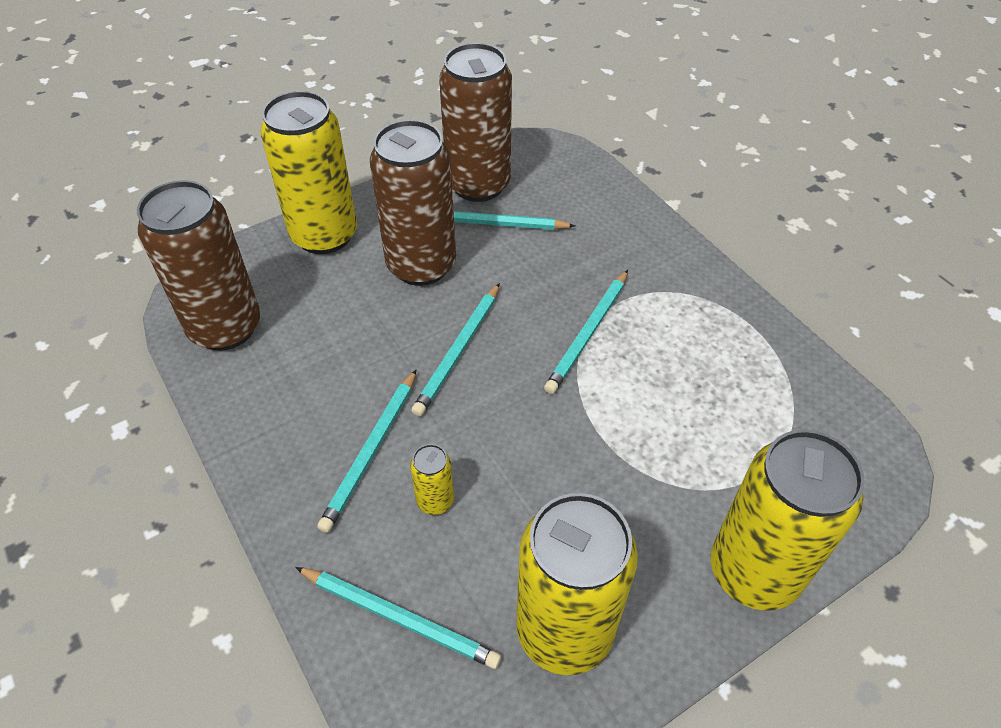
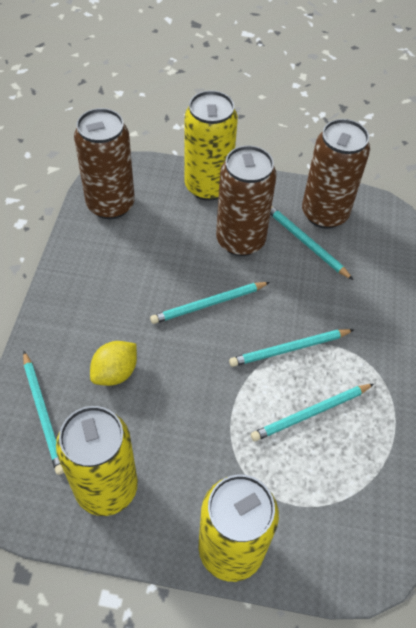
camera: 40 degrees right, 5 degrees up
turquoise pencil [317,369,417,533] -> turquoise pencil moved to [251,384,374,442]
yellow can [410,444,454,515] -> yellow lemon [90,341,137,386]

